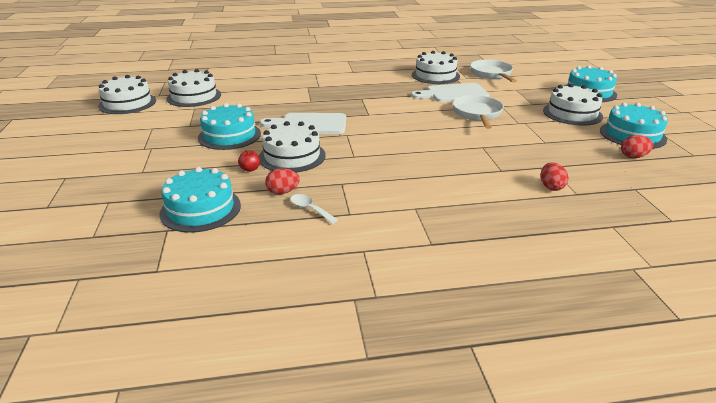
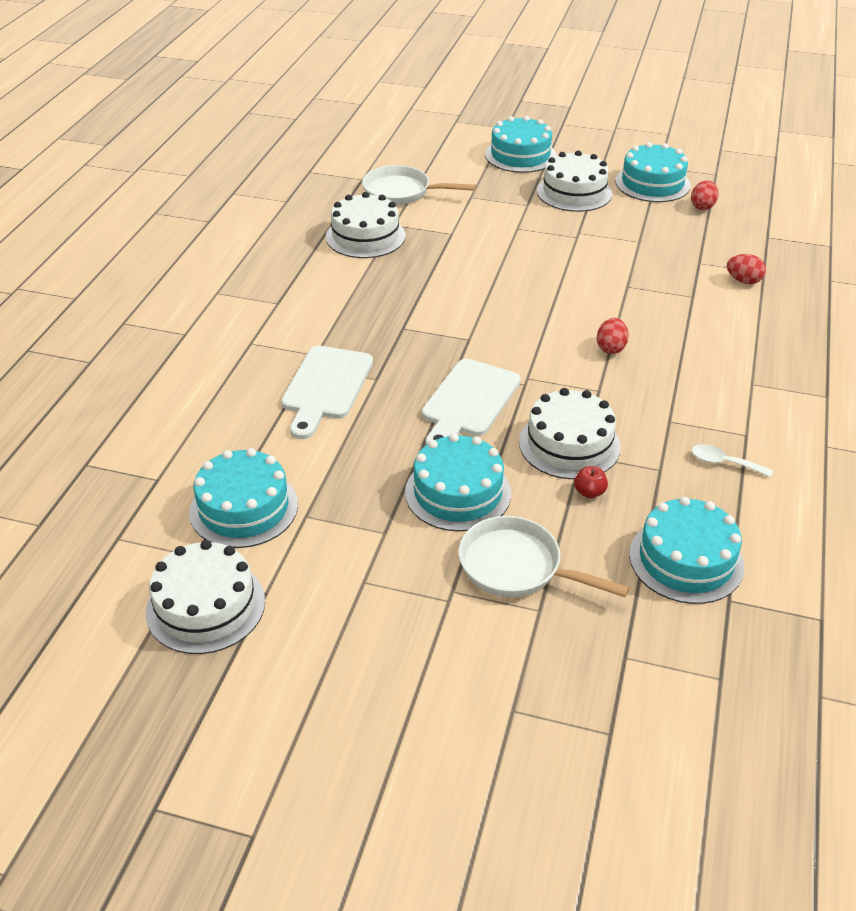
camera: 65 degrees left, 10 degrees up
white cake [166,69,221,107] -> turquoise cake [189,448,298,548]
red egg [265,168,300,194] -> red egg moved to [597,318,629,354]
white spoon [290,194,338,224] -> white spoon turned 45 degrees clockwise [692,444,773,478]
white cutting board [411,83,489,102] -> white cutting board moved to [281,346,373,439]
white pan [452,95,504,129] -> white pan moved to [459,516,629,597]

